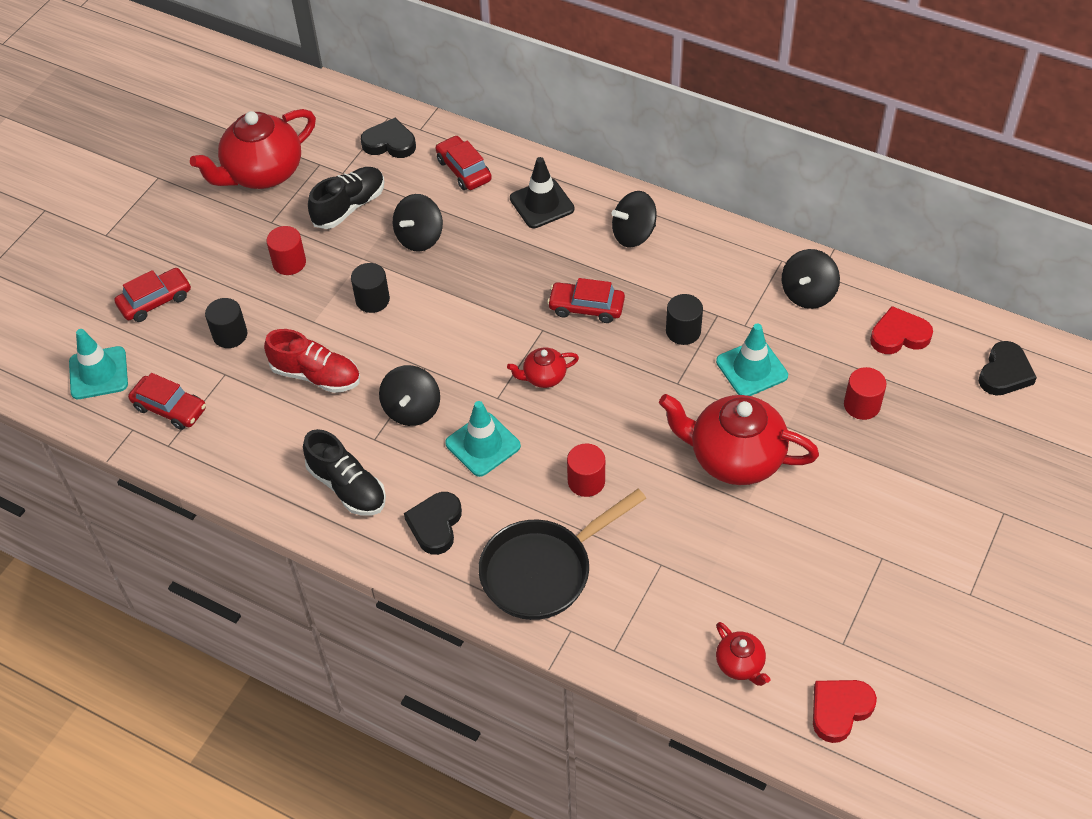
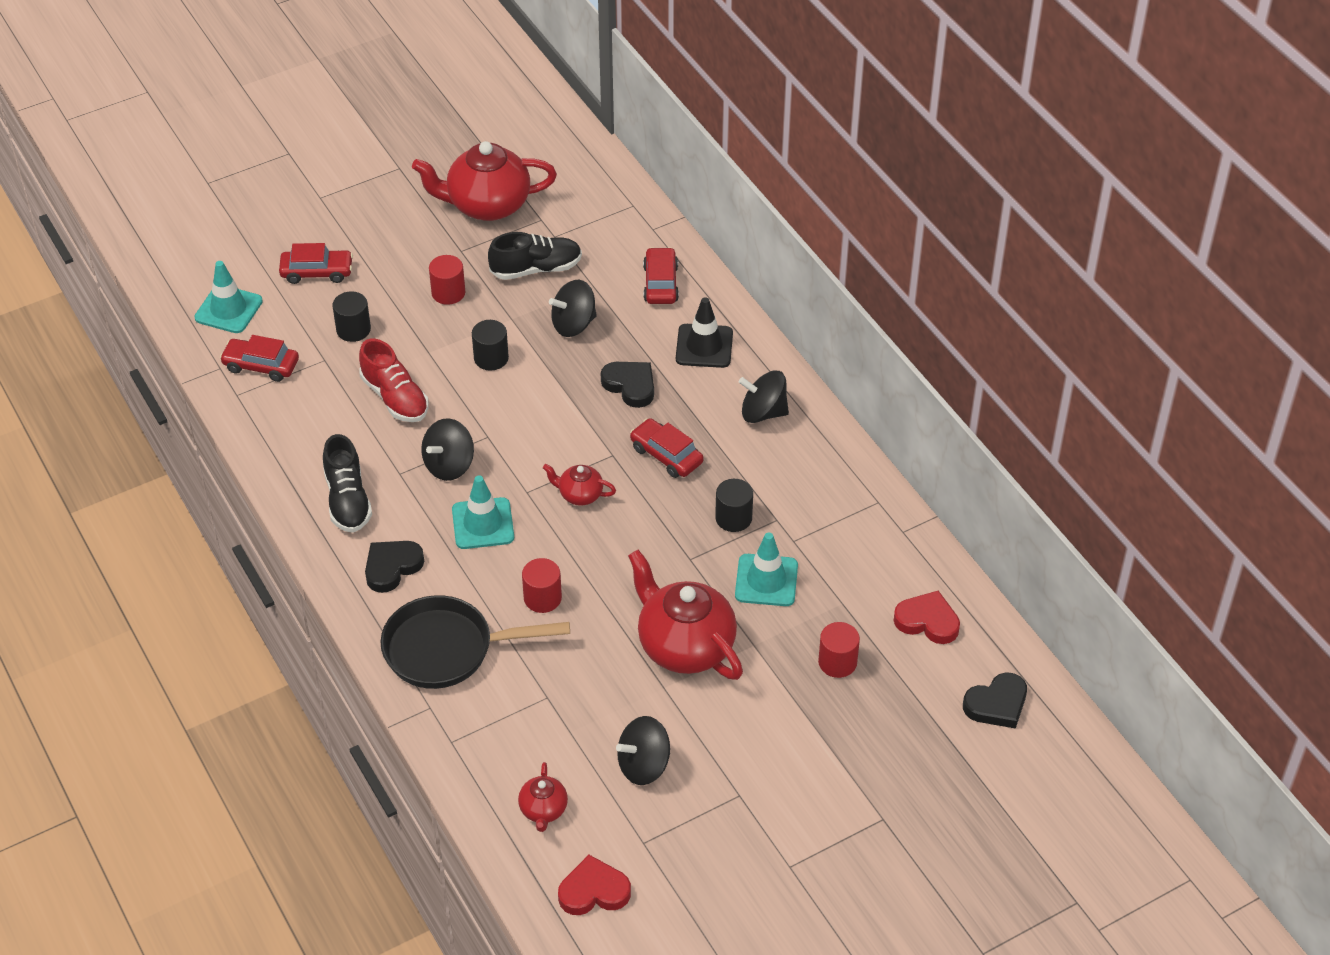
camera: 30 degrees right, 5 degrees down
red car [128,373,206,430] -> red car turned 135 degrees clockwise [220,335,299,382]
black heart [361,118,416,158] -> black heart moved to [601,362,654,408]
black spinning top [782,249,840,309] -> black spinning top moved to [616,716,670,785]

